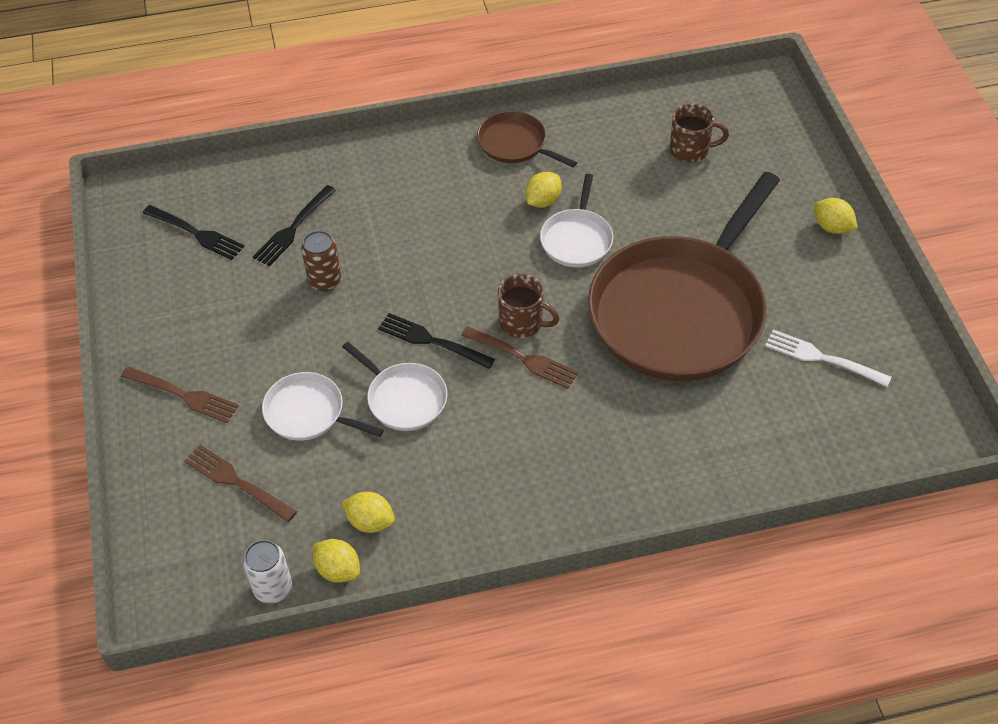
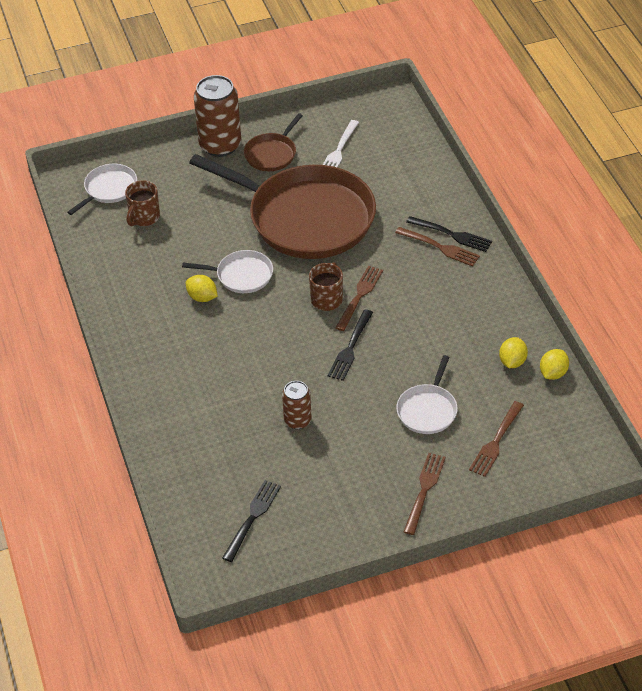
camera: 95 degrees left, 5 degrees down
white can [243,540,292,603] -> none
black fork [253,185,336,266] -> black fork moved to [406,216,492,252]
white pan [342,342,447,431] -> white pan moved to [67,164,137,215]
brown pan [477,111,577,167] -> brown pan moved to [244,113,303,171]
brown mug [670,103,729,163] -> brown mug turned 150 degrees counterclockwise [125,180,160,226]
yellow lemon [814,198,858,234] -> brown can [194,75,241,157]
none -> brown fork [395,227,480,267]

